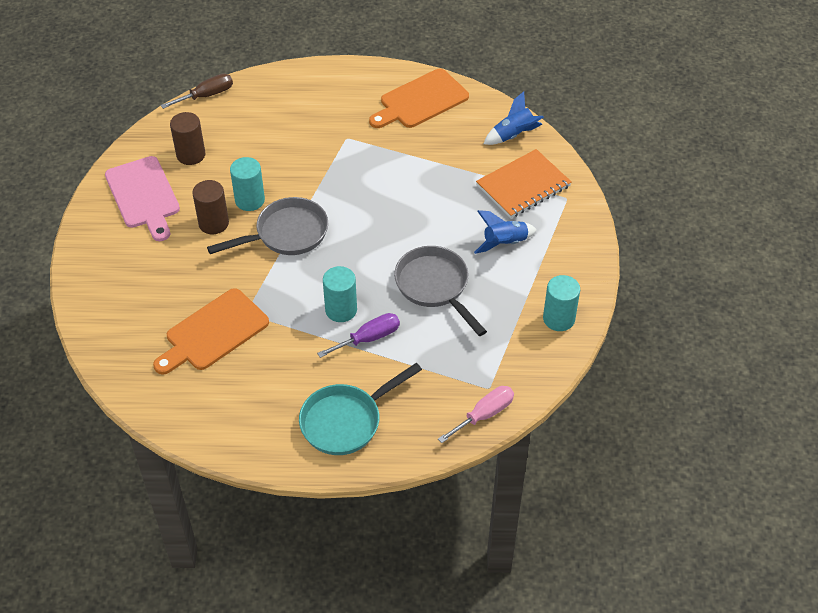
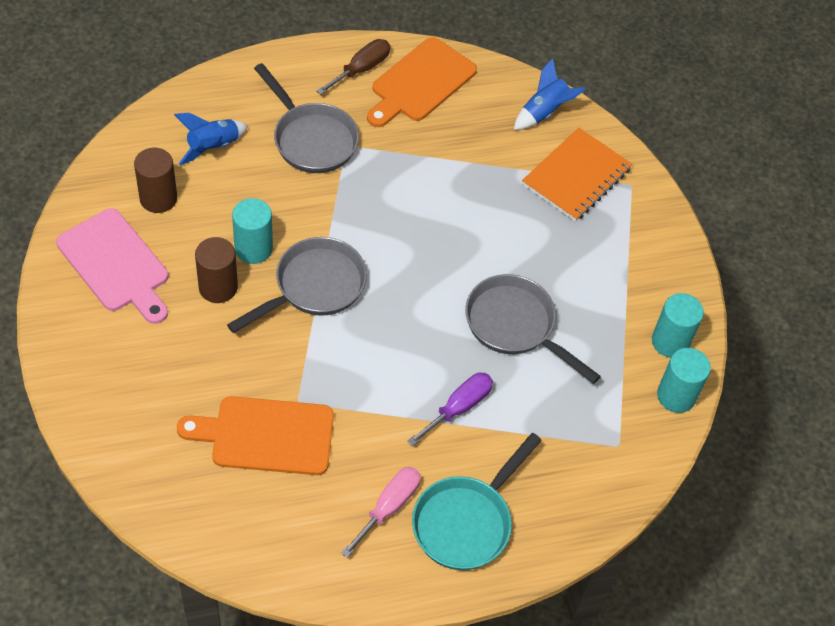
camera: 20 degrees left, 5 degrees up
orange cutting board [153,288,269,375] -> orange cutting board turned 60 degrees clockwise [177,396,334,475]
brown screwdriver [161,74,233,109] -> brown screwdriver moved to [317,39,390,95]
turquoise cylinder [323,266,357,322] -> turquoise cylinder moved to [657,348,711,413]
pink screwdriver [438,386,514,443] -> pink screwdriver moved to [341,467,421,558]
blue rocket [474,210,537,254] -> blue rocket moved to [174,113,248,165]
none -> grey pan [254,63,359,173]

